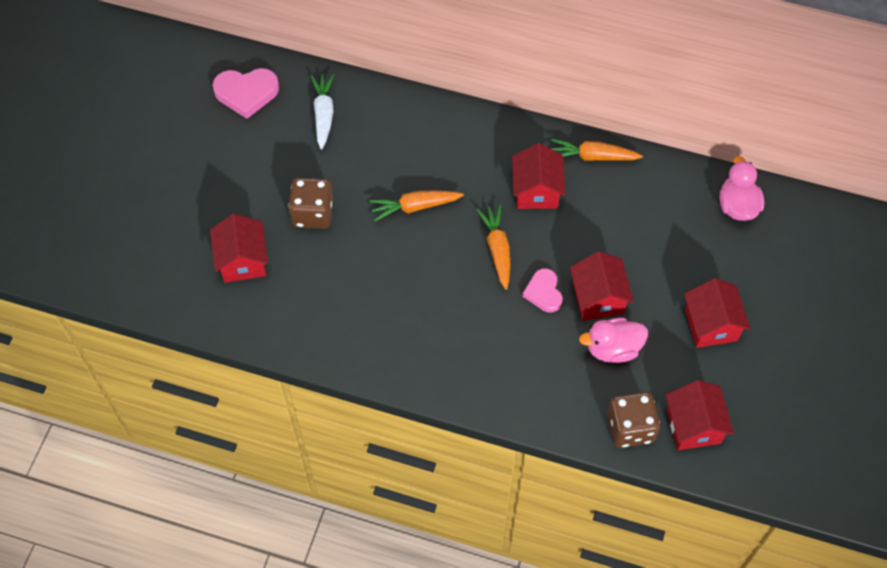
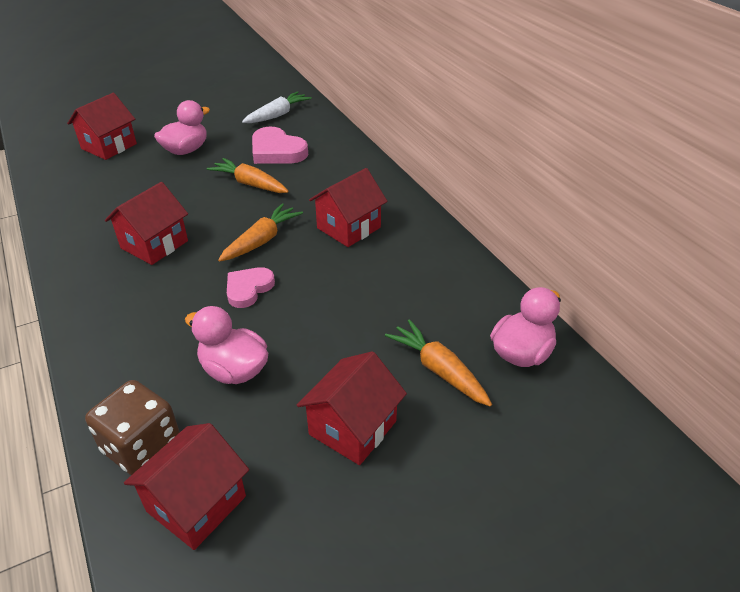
camera: 45 degrees right, 20 degrees down
pink heart [212,68,279,119] -> pink heart moved to [252,127,308,164]
brown dice [288,178,333,229] -> pink duck [154,100,210,155]
orange carrot [551,139,643,161] -> orange carrot moved to [385,319,492,407]
red house [570,251,634,321] -> red house moved to [105,182,188,265]

